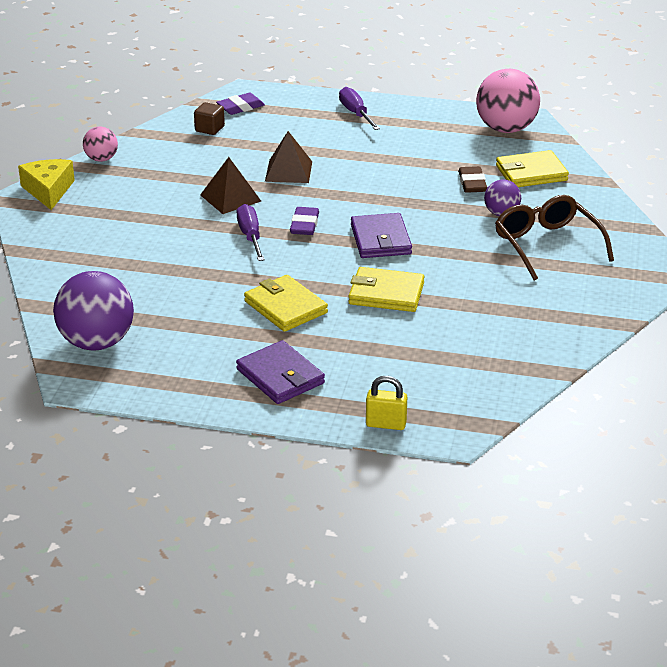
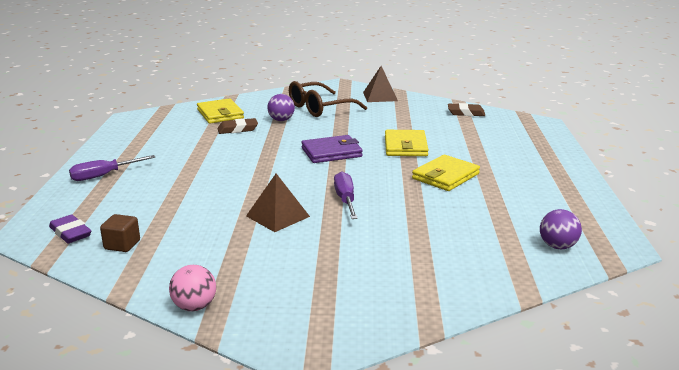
camera: 100 degrees left, 10 degrees down
yellow cheese [18,159,75,210] -> none
purple ball [53,271,134,350] -> purple ball [540,209,582,249], size x0.53
purple screwdriver [236,204,265,261] -> purple screwdriver turned 105 degrees clockwise [334,172,358,219]
purple wallet [236,340,325,404] -> none
brown pyramid [265,131,312,183] -> brown pyramid moved to [363,66,398,102]
purple eraser [290,207,319,235] -> none
yellow padlock [366,376,407,430] -> none
pink ball [476,69,540,133] -> none
none -> brown eraser [448,103,485,116]

